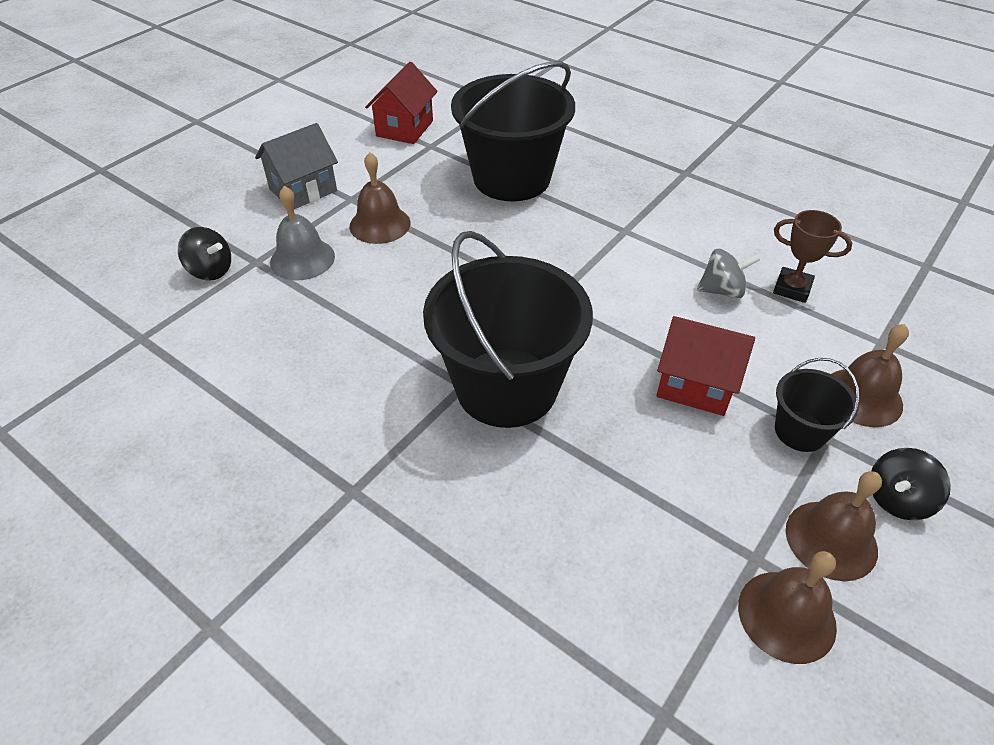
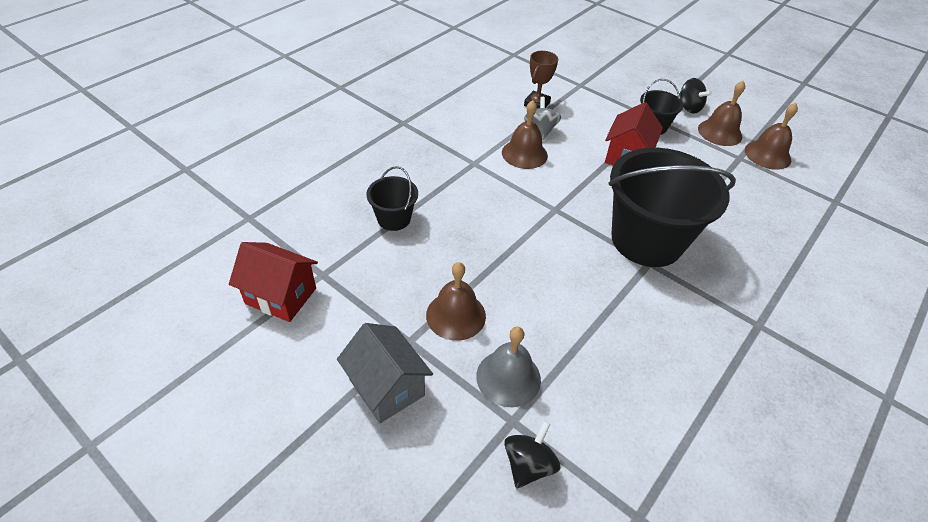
camera: 90 degrees left, 0 degrees up
black bucket [451,61,575,201] -> black bucket [367,166,418,231], size x0.47
brown bell [831,324,909,427] -> brown bell moved to [502,100,548,169]

